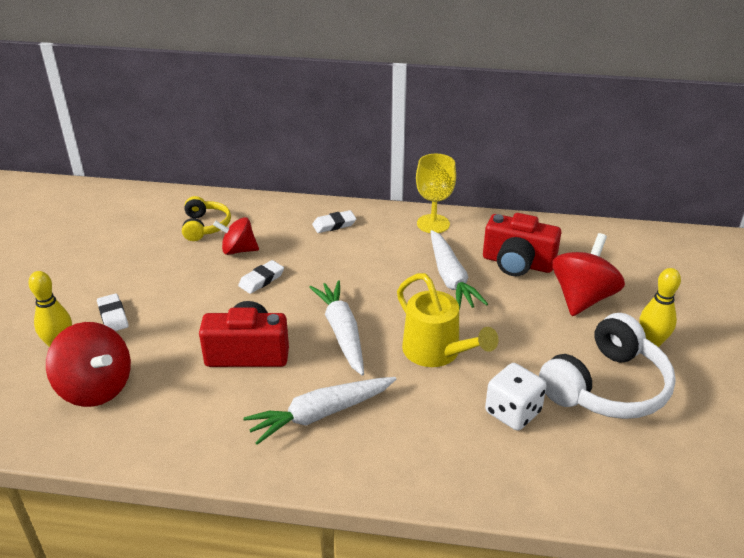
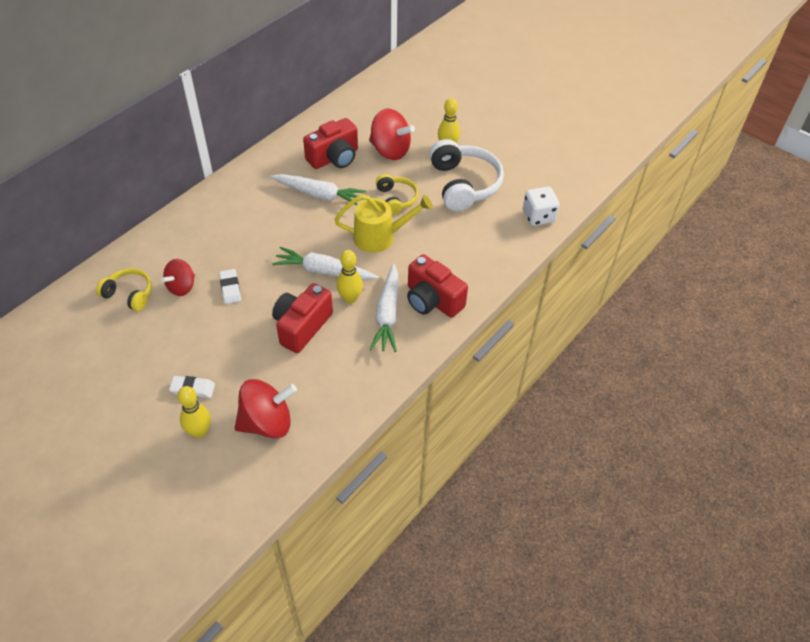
camera: 60 degrees left, 15 degrees up
white eraser [312,210,356,233] -> none
yellow goblet [416,154,456,233] -> none
white dice [485,363,547,431] -> white dice moved to [523,187,560,226]
red spinning top [552,233,625,316] -> red spinning top turned 150 degrees clockwise [369,109,415,160]
none -> yellow bowling pin [336,250,363,304]
none -> yellow headphones [376,174,419,215]
none -> red camera [407,254,468,318]

